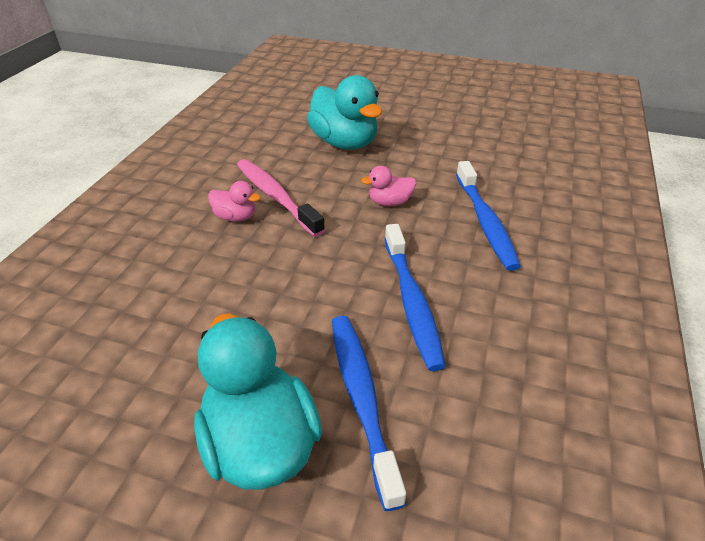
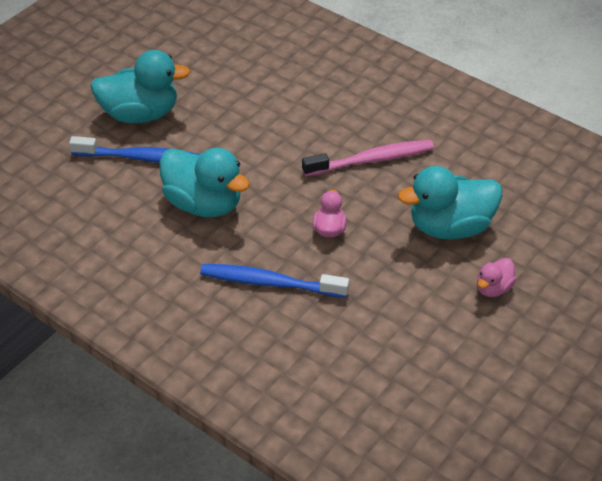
camera: 110 degrees right, 5 degrees up
pink duck [208,181,261,222] -> pink duck moved to [477,258,516,297]
blue toothbrush [385,224,446,371] -> turquoise duck [159,148,250,217]

